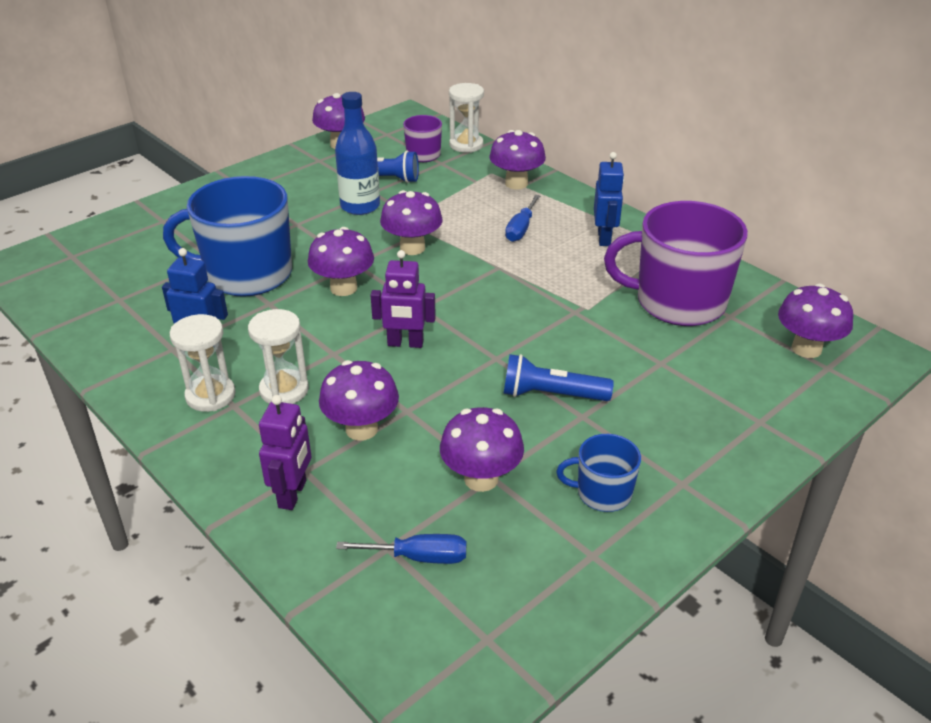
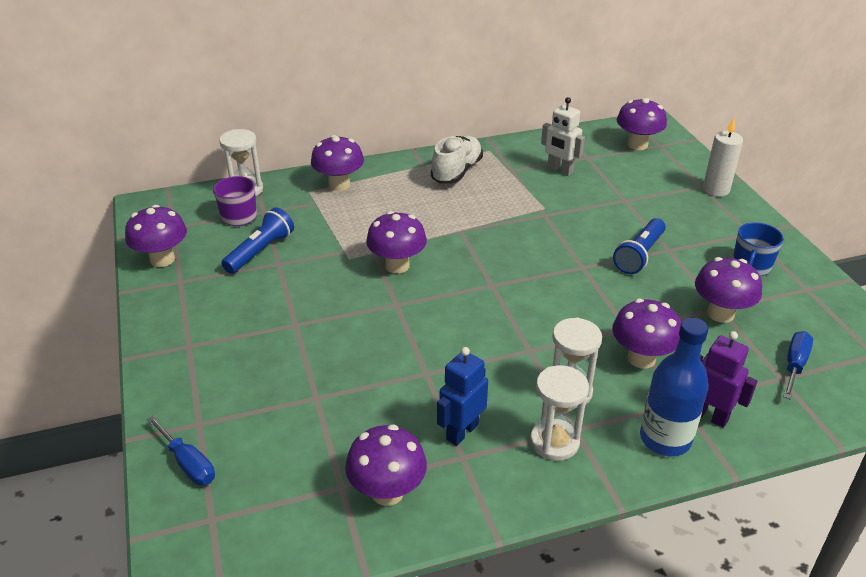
camera: 65 degrees left, 0 degrees up
blue mug [163,176,292,297] -> none
purple mushroom [308,227,374,296] -> purple mushroom moved to [345,424,427,506]
blue bottle [335,92,380,215] -> blue bottle moved to [640,318,709,456]
purple robot [371,250,436,348] -> none
blue screwdriver [505,195,540,242] -> blue screwdriver moved to [147,416,215,485]
blue robot [594,152,625,246] -> white shoe [431,136,483,184]
purple mug [604,201,748,326] -> white robot [541,97,585,176]
none -> white candle [703,117,743,196]

